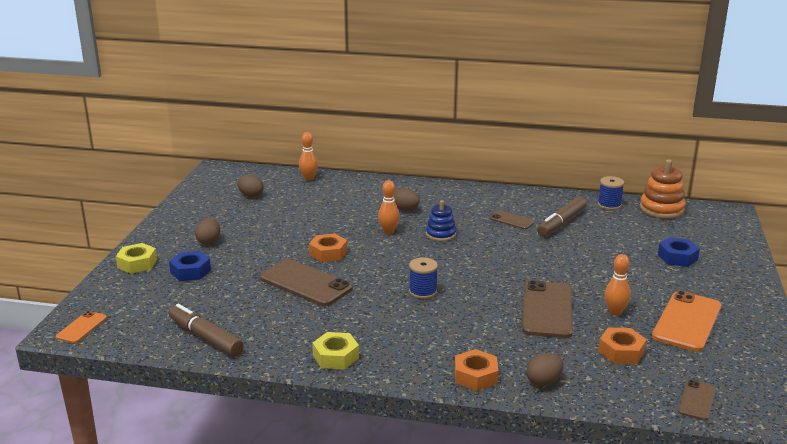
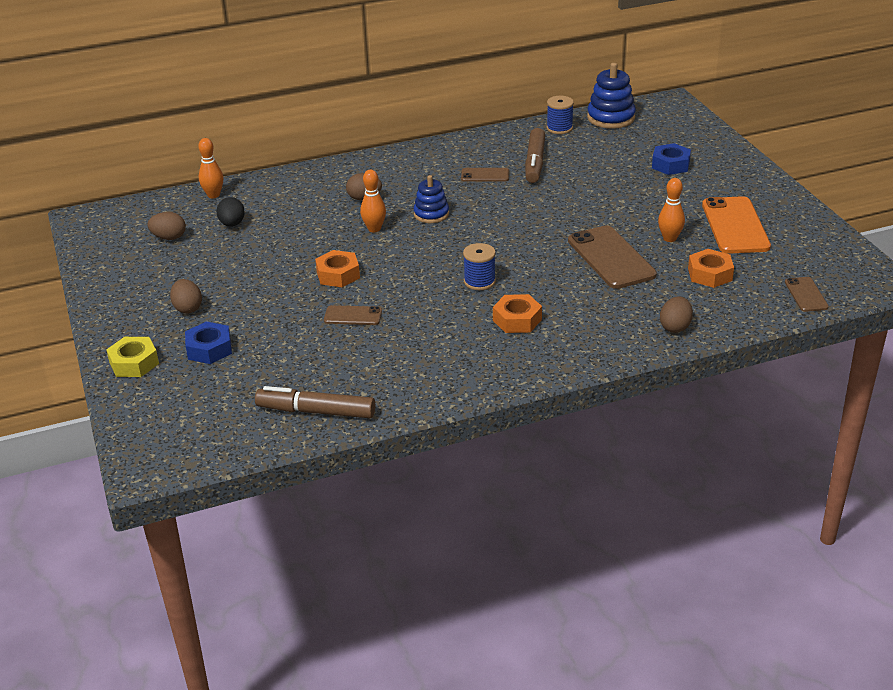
camera: 30 degrees left, 10 degrees up
orange phone [56,311,107,343] -> none
brown phone [260,259,353,306] -> brown phone [324,305,382,325], size x0.52
yellow nut [312,332,359,370] -> none
orange nut [455,349,498,391] -> orange nut moved to [493,294,542,333]
orange stacking toy [640,159,686,219] -> blue stacking toy [587,63,636,129]
none -> black egg [217,197,245,227]

